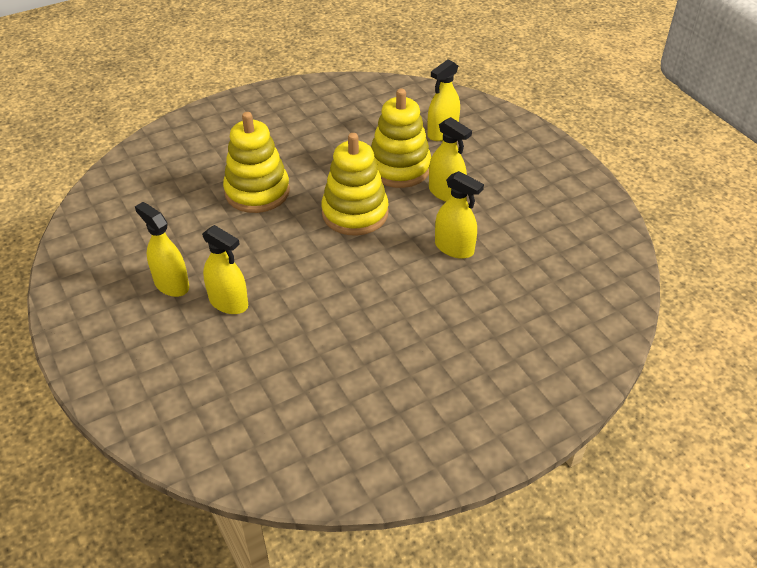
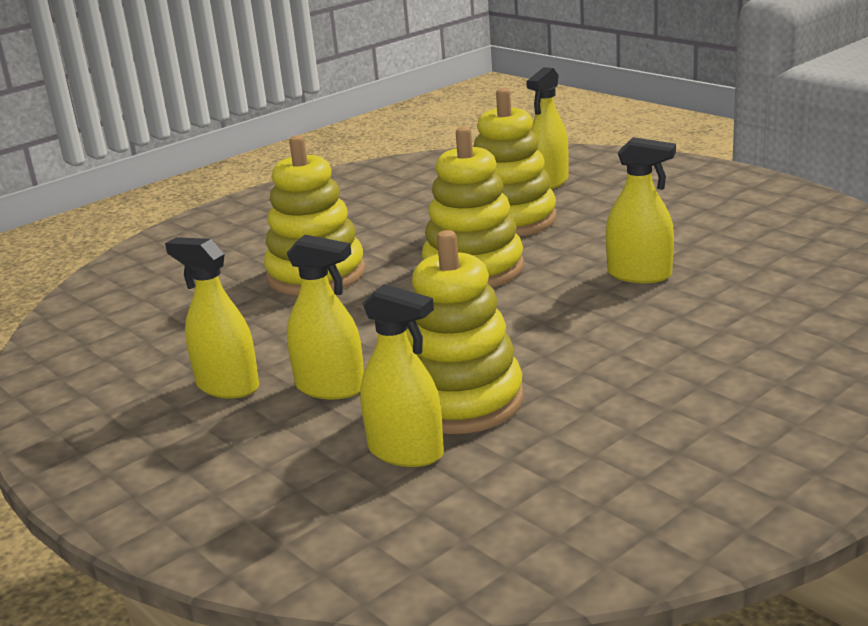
camera: 10 degrees left, 20 degrees down
yellow spray bottle [429,117,472,202] -> yellow spray bottle moved to [360,284,444,467]
none -> yellow stacking toy [406,230,523,434]

